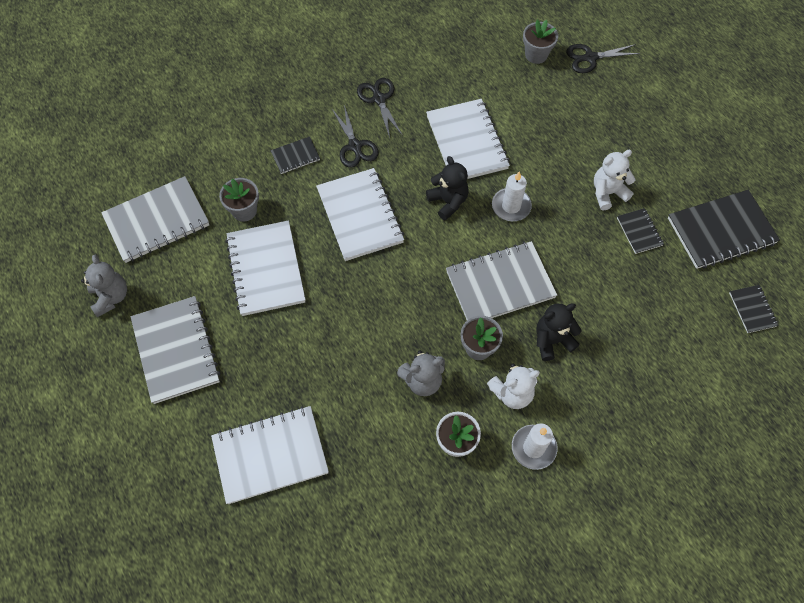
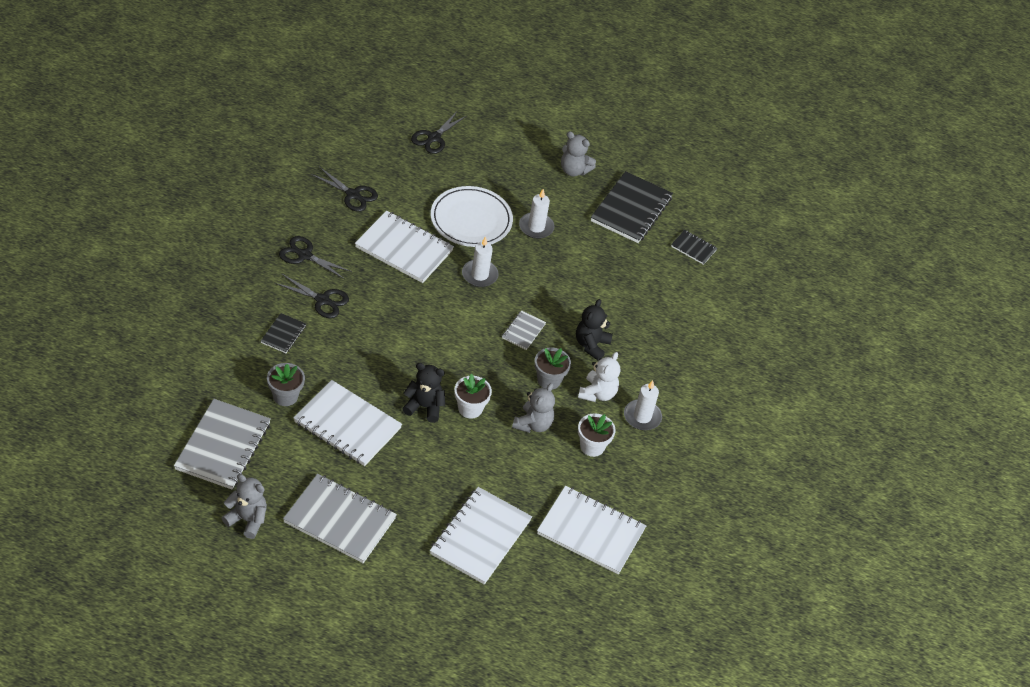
camera: 50 degrees left, 15 degrees down
white notebook [316,168,404,261] -> white notebook moved to [537,486,646,574]
black teddy bear [426,156,469,221] -> black teddy bear moved to [402,363,445,423]
grey notebook [446,241,557,320] -> grey notebook [502,310,546,350], size x0.49
grey flower pot [523,20,558,64] -> none
white teddy bear [594,150,636,210] -> white candle [519,189,554,239]
black notebook [617,208,664,254] -> none
none -> black scissors [311,167,378,212]
none -> white plate [431,186,513,247]
none -> white flower pot [455,374,492,419]
none -> grey teddy bear [561,131,596,177]

